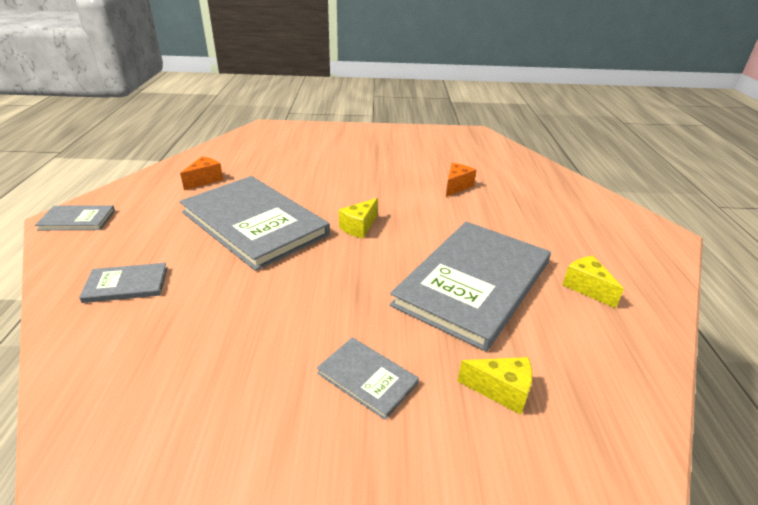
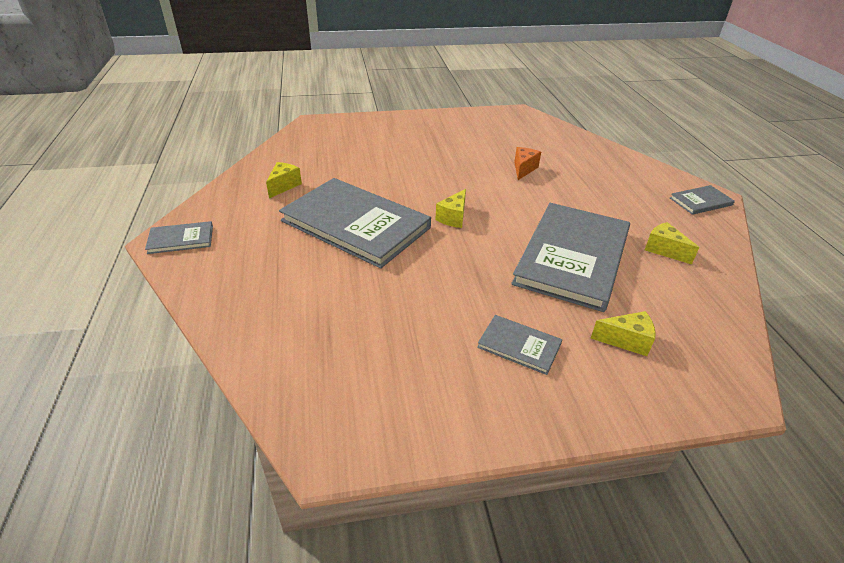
camera: 10 degrees left, 5 degrees up
grey book [79,263,167,303] -> grey book moved to [670,185,735,215]
orange cheese [180,156,223,190] -> yellow cheese [266,162,302,198]

